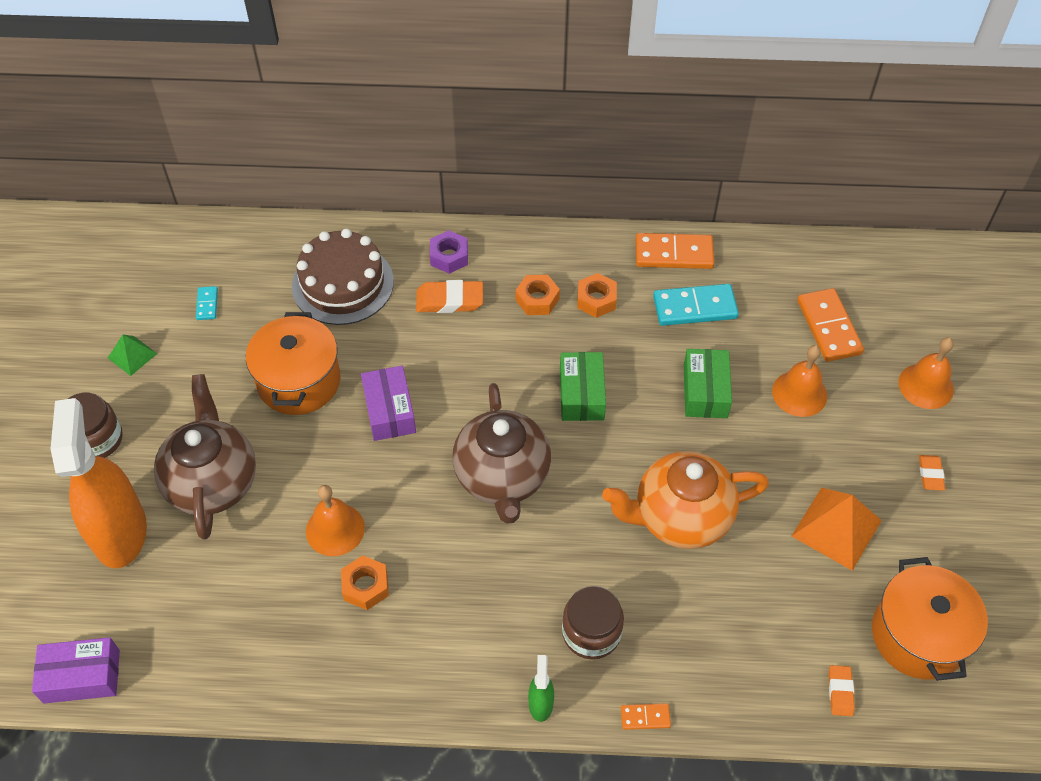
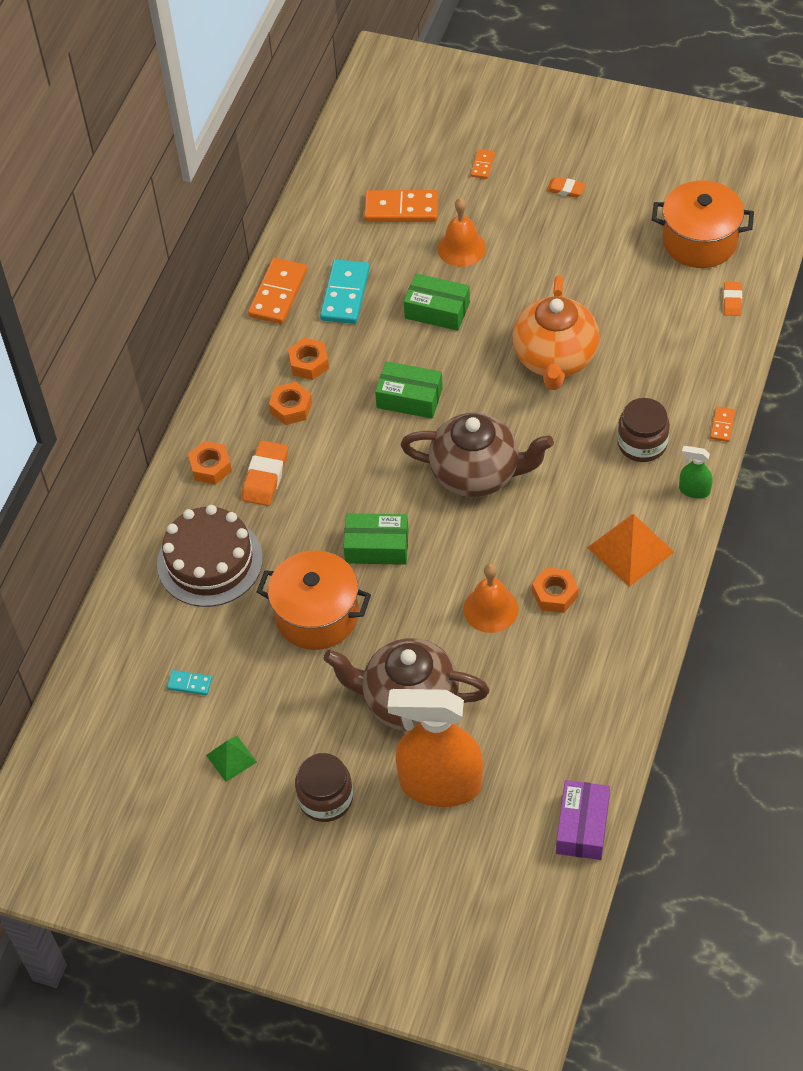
camera: 70 degrees left, 0 degrees up
purple box [361,366,416,441] -> green box [343,513,409,565]
purple nut [430,230,468,274] -> orange nut [188,441,232,485]
orange pyramid [792,488,882,571] -> orange pyramid moved to [587,514,674,587]
orange eraser [828,665,855,716] -> orange eraser turned 75 degrees clockwise [723,282,742,316]
orange bell [898,337,954,409] -> orange domino [471,149,495,179]

